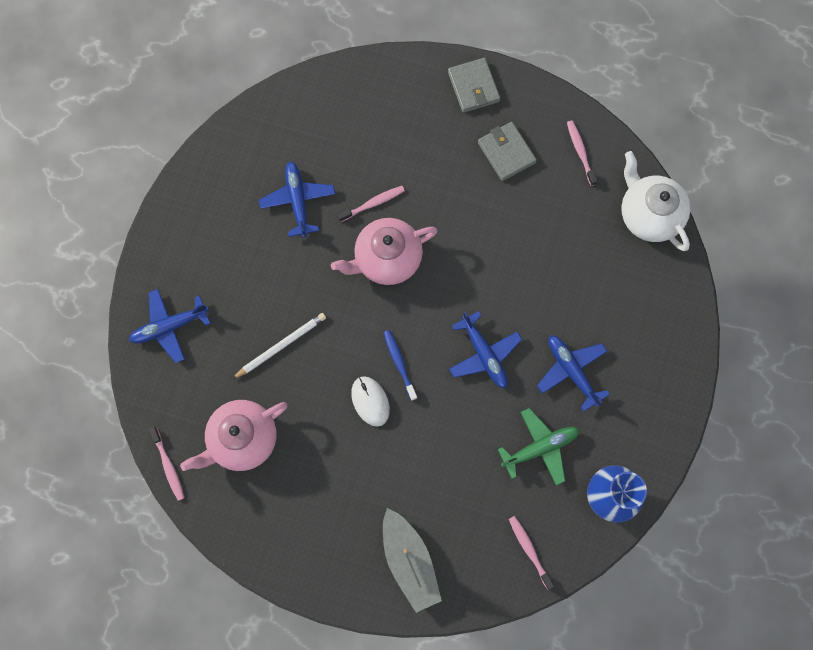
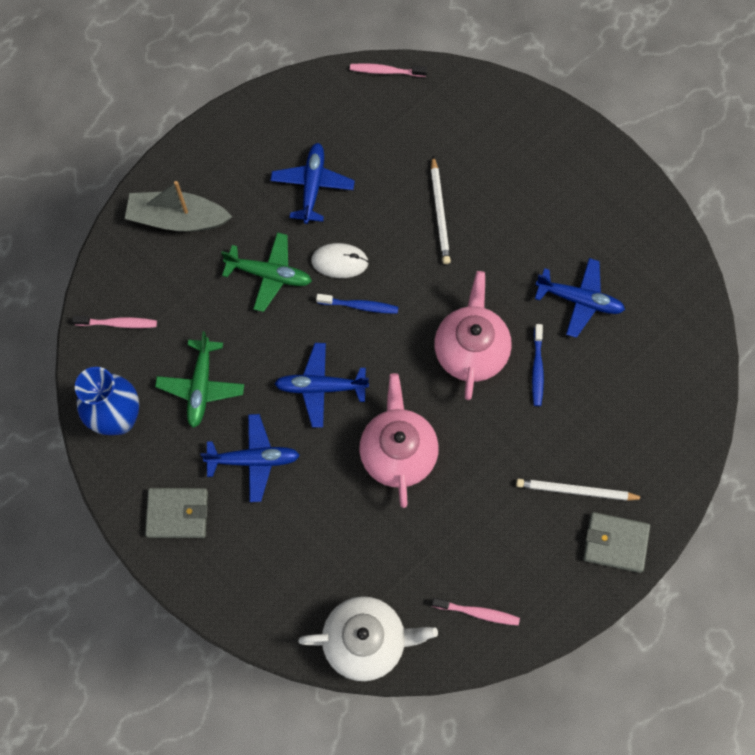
camera: 120 degrees right, 5 degrees down
blue plane [129,289,211,363] -> blue plane moved to [270,143,355,224]
pink teapot [180,400,288,471] -> pink teapot moved to [359,373,439,508]
pink toothbrush [337,186,405,222] -> blue toothbrush [532,324,544,406]
grey wallet [478,122,537,181] -> grey wallet moved to [145,488,208,538]
none -> green plane [221,232,312,312]
none -> white pencil [516,479,645,501]

